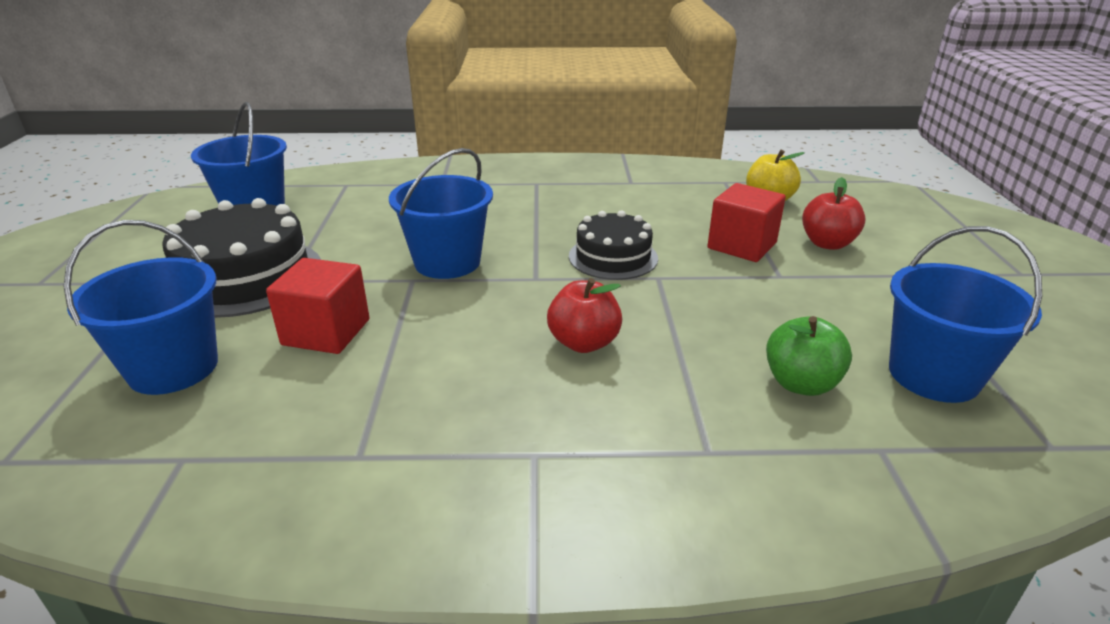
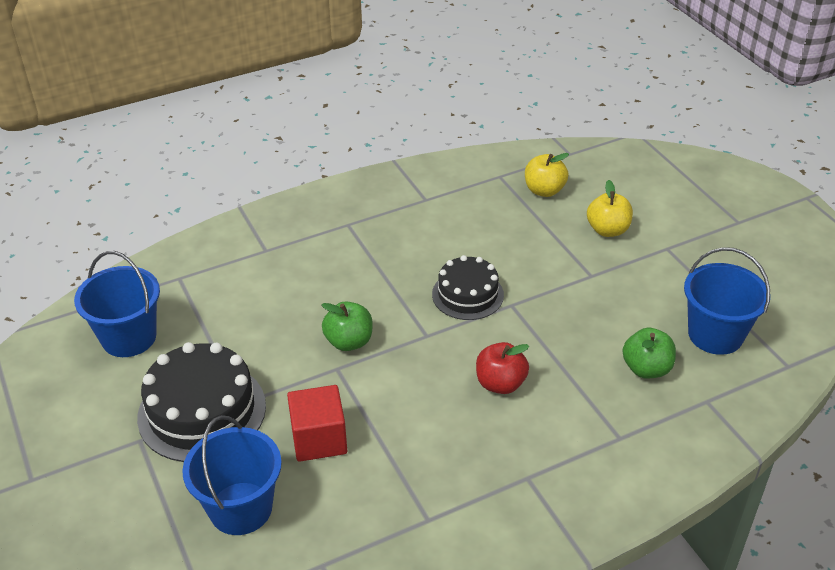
camera: 25 degrees left, 10 degrees up
blue bucket [389,148,493,279] -> green apple [322,301,372,351]
red cube [707,183,786,262] -> none
red apple [802,177,866,250] -> yellow apple [587,180,633,237]

